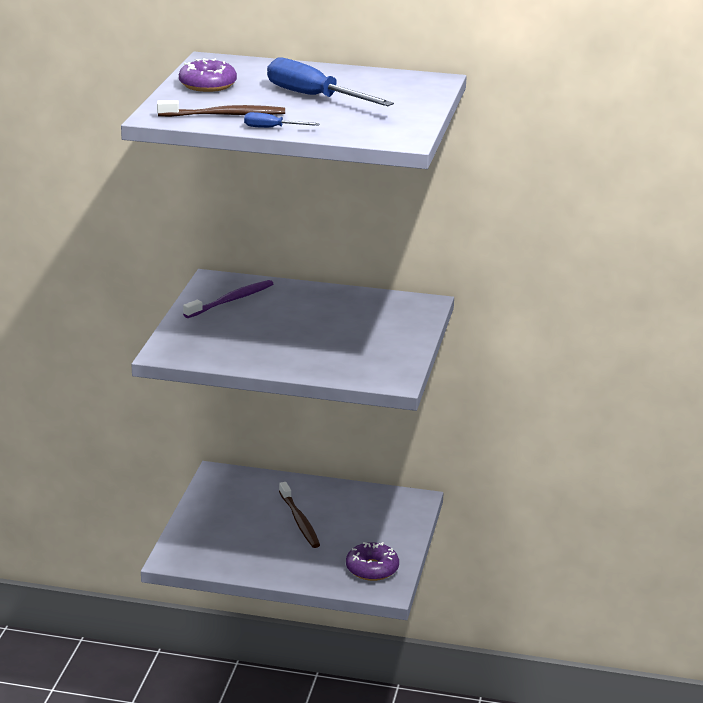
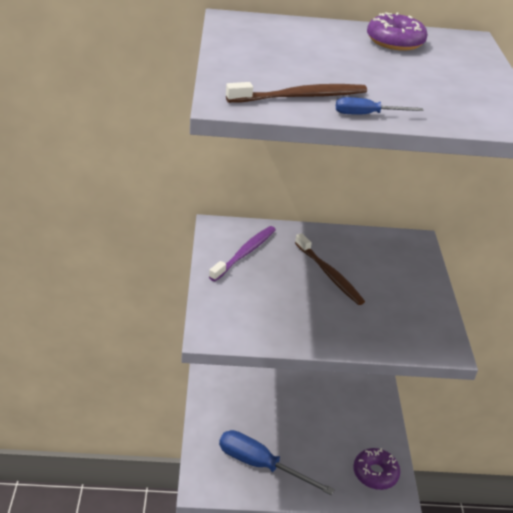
camera: 15 degrees left, 10 degrees up
purple donut [179,58,237,92] -> purple donut moved to [367,12,428,51]
blue screwdriver [267,57,394,106] -> blue screwdriver moved to [219,430,335,495]
brown toothbrush [279,482,320,548] -> brown toothbrush moved to [295,233,365,305]

